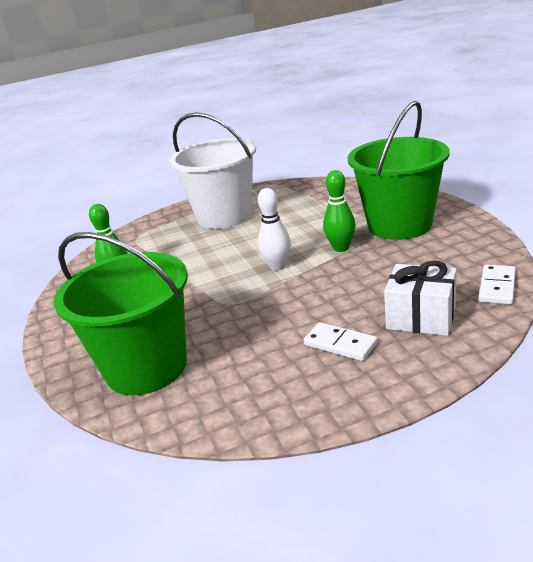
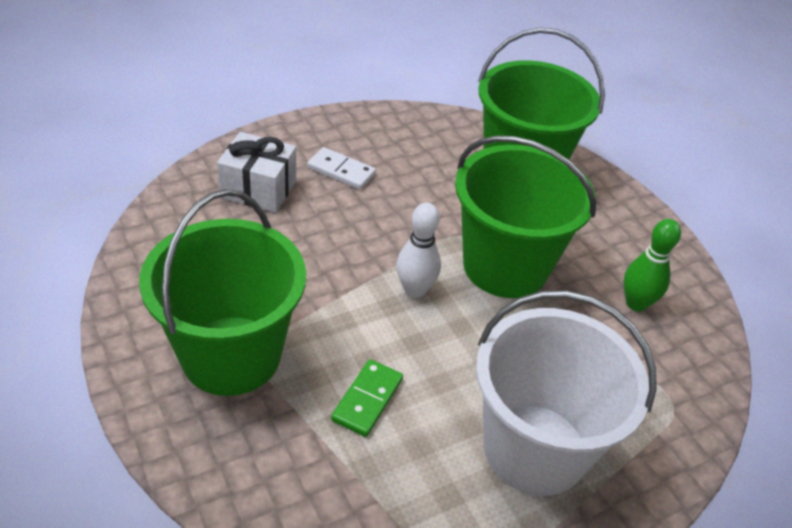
camera: 165 degrees right, 15 degrees up
green bowling pin [323,170,356,252] -> none
white domino [479,265,516,304] -> none
none -> green domino [331,359,403,437]
none -> green bucket [455,135,597,298]

